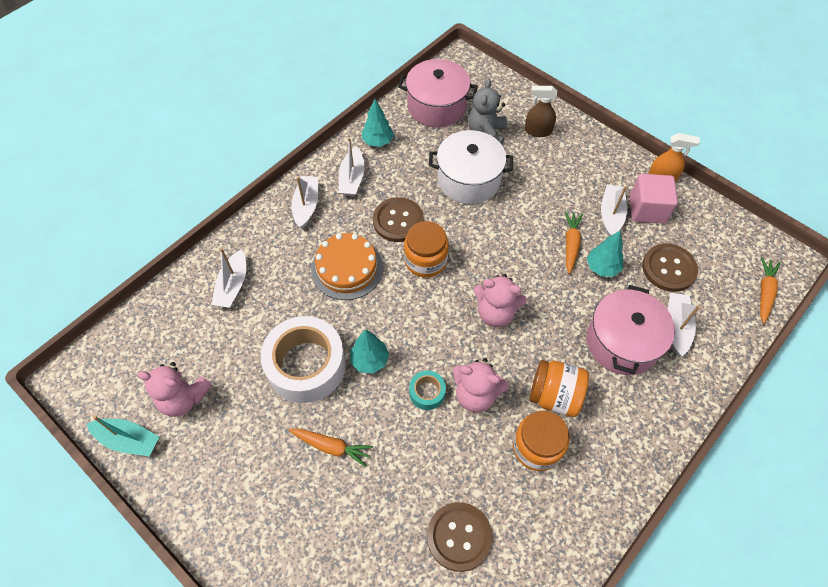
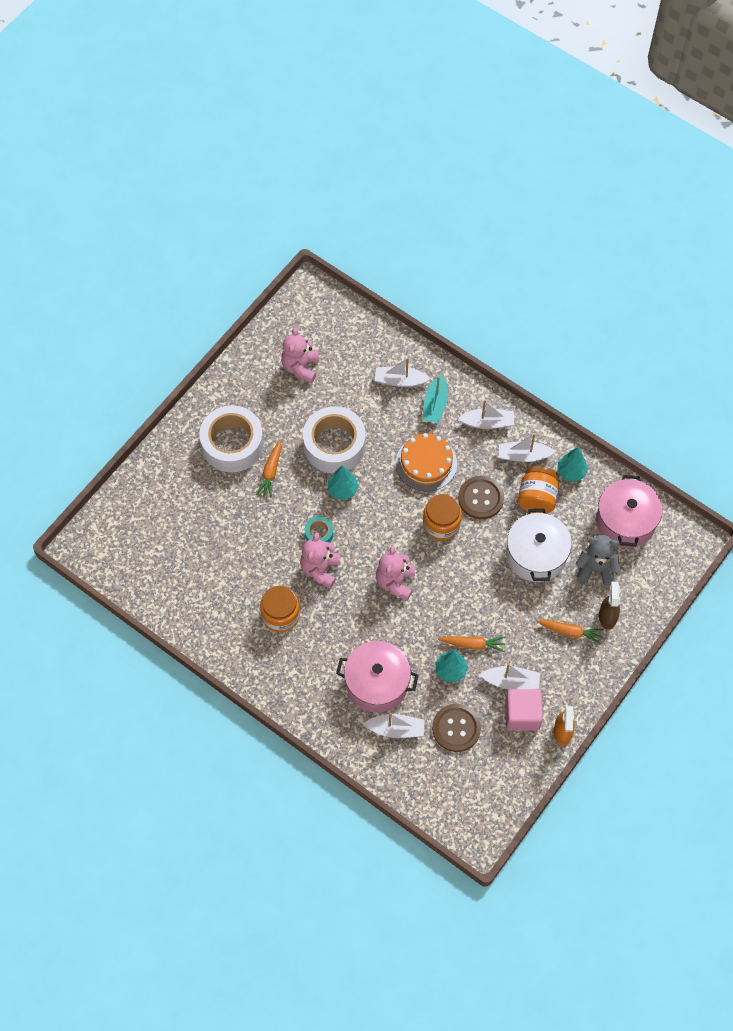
camera: 85 degrees right, 5 degrees up
turquoise boat [86,416,160,456] -> turquoise boat moved to [423,374,448,423]
brown button [427,502,492,572] -> none
orange jar [530,360,589,417] -> orange jar moved to [518,466,559,514]
orange carrot [760,257,781,324] -> orange carrot moved to [536,620,604,645]
none -> white tape [199,405,264,473]

